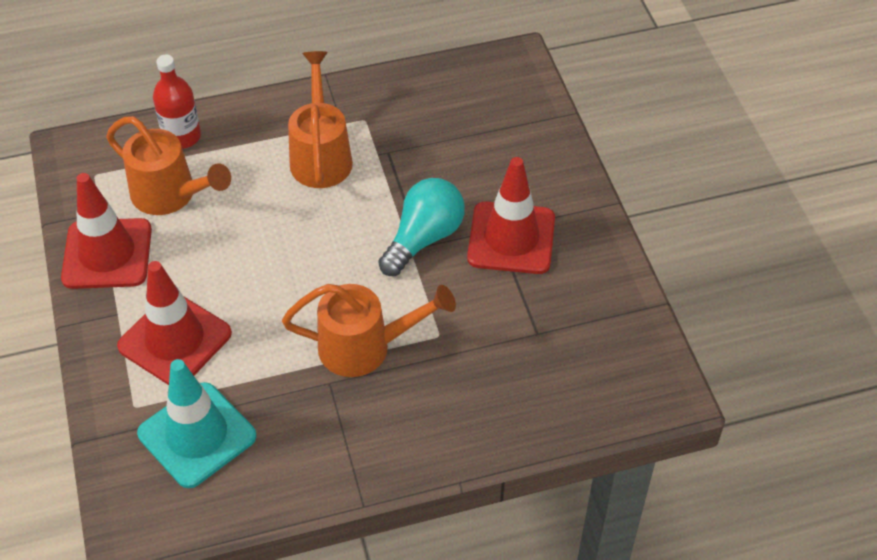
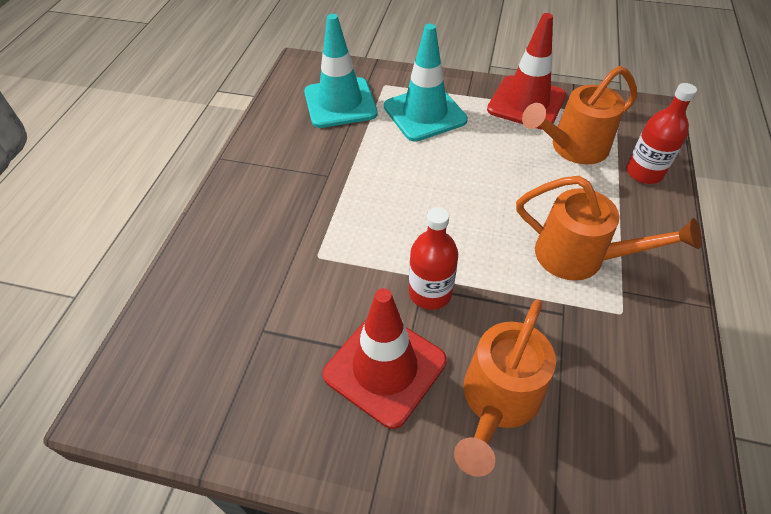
camera: 120 degrees right, 0 degrees up
red traffic cone [117,261,232,385] -> turquoise traffic cone [384,24,468,142]
orange watering can [282,284,456,377] -> orange watering can moved to [454,299,556,477]
turquoise light bulb [378,178,465,276] -> red bottle [409,207,458,310]

